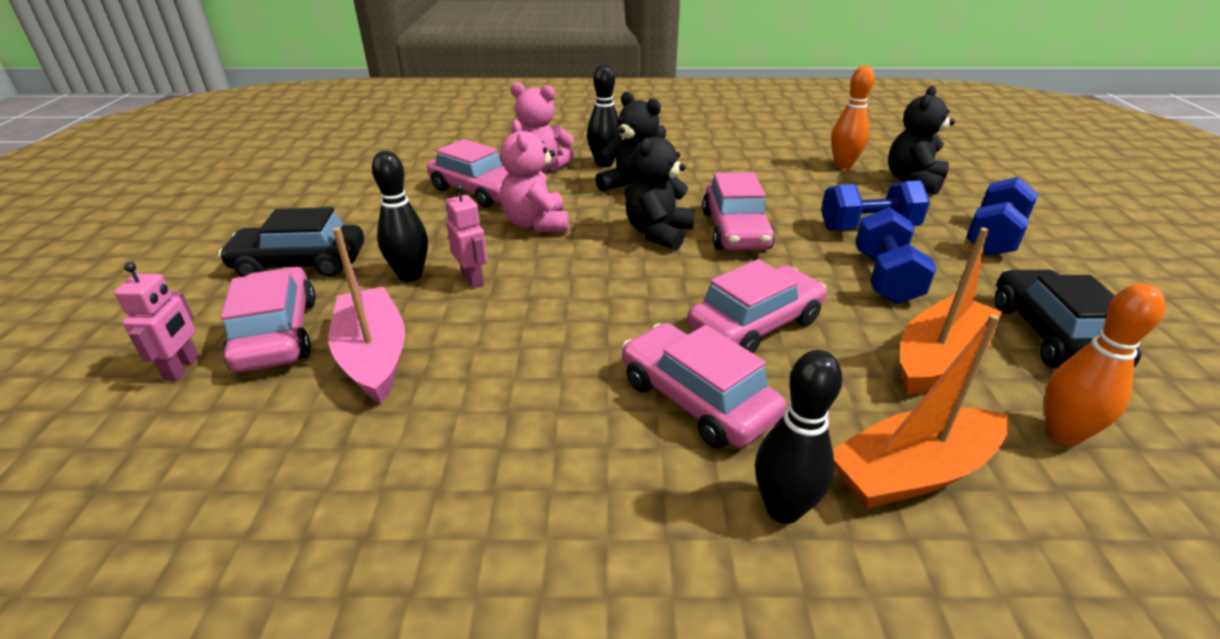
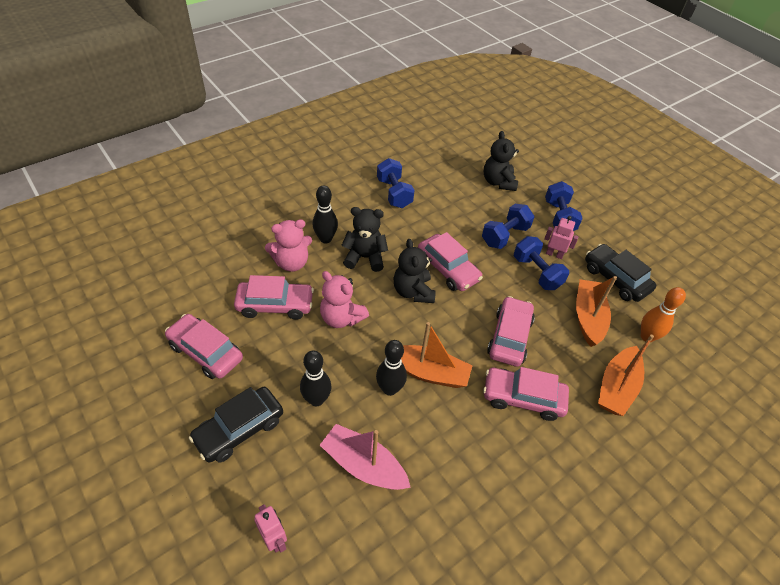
camera: 40 degrees left, 15 degrees up
pink car [221,267,316,372] -> pink car moved to [165,314,243,379]
pink robot [446,184,488,288] -> pink robot moved to [544,216,579,259]
black bowling pin [755,350,842,524] -> black bowling pin moved to [376,340,407,396]
orange bowling pin [831,65,875,169] -> none
none -> blue dumbbell [377,158,415,208]
none -> orange boat [401,322,473,388]

